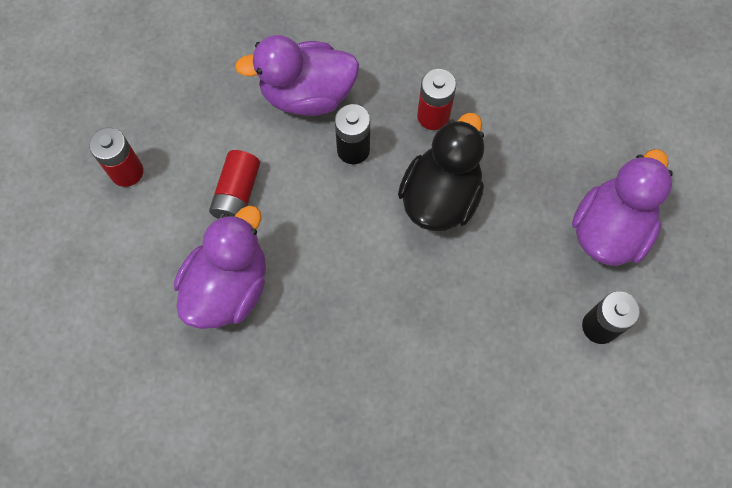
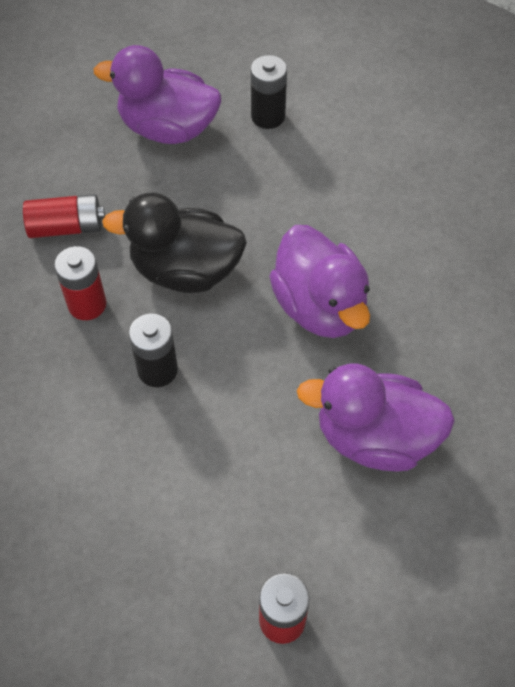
camera: 110 degrees left, 10 degrees down
red battery [209,150,260,219] -> red battery moved to [23,194,105,238]
purple duck [235,35,359,116] -> purple duck moved to [269,225,370,338]

